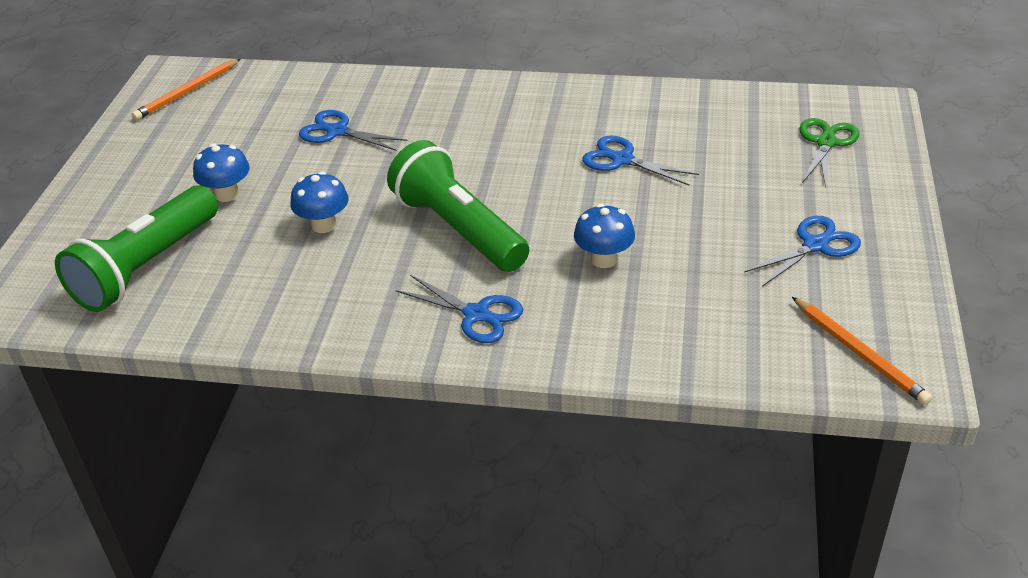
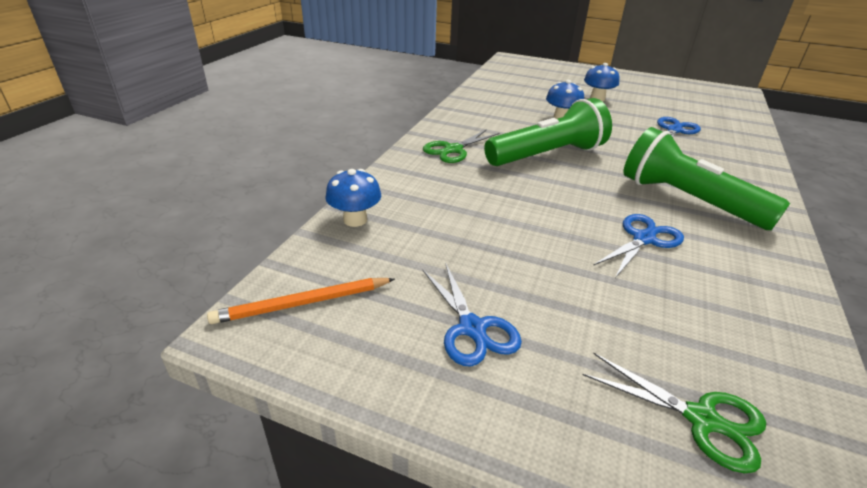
camera: 100 degrees right, 5 degrees down
green flashlight [55,185,218,312] -> green flashlight moved to [623,127,790,230]
orange pencil [132,59,240,120] -> none
blue scissors [396,275,523,343] -> green scissors [423,129,499,163]
blue mushroom [574,204,635,268] -> blue mushroom moved to [325,169,381,227]

